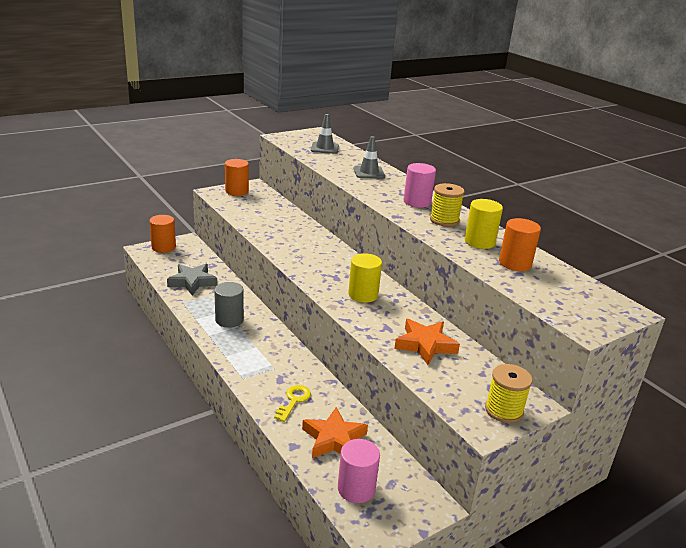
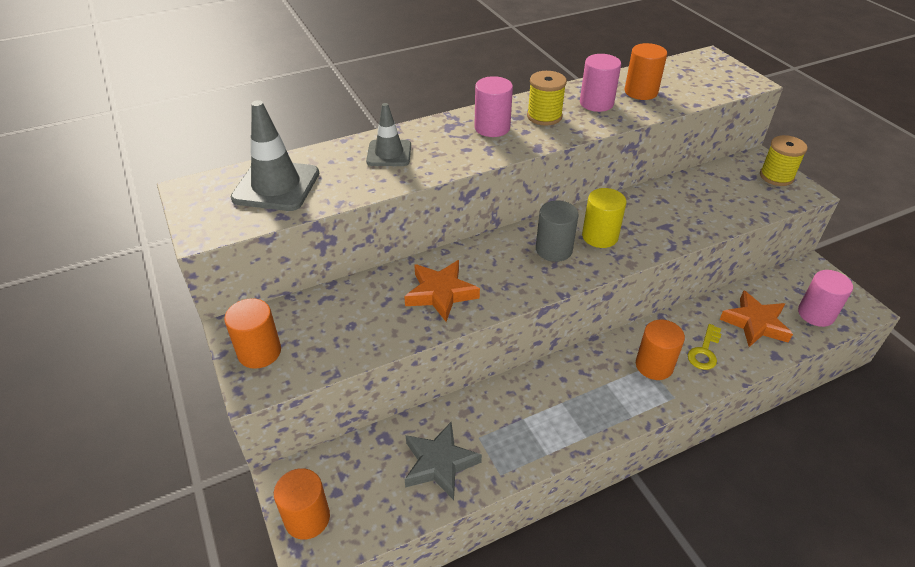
camera: 80 degrees left, 15 degrees up
grey cylinder [214,282,244,328] -> grey cylinder moved to [536,201,579,262]
yellow key [274,385,311,422] -> yellow key turned 90 degrees counterclockwise [688,324,721,370]
grey traffic cone [311,114,339,154] -> grey traffic cone [230,100,319,211], size x1.58
orange star [394,319,460,365] -> orange star moved to [404,260,480,322]
yellow cylinder [465,199,503,249] -> pink cylinder [580,54,621,112]
none -> orange cylinder [636,320,685,380]

